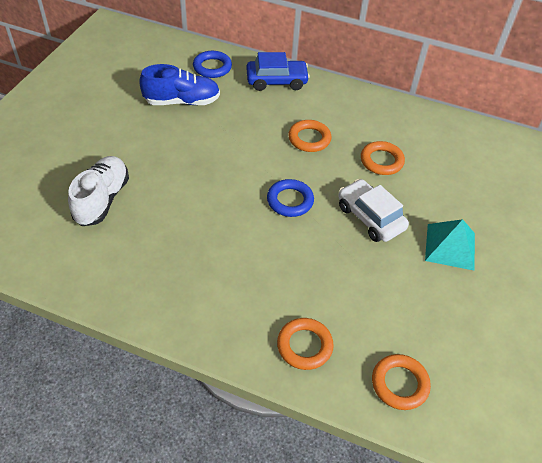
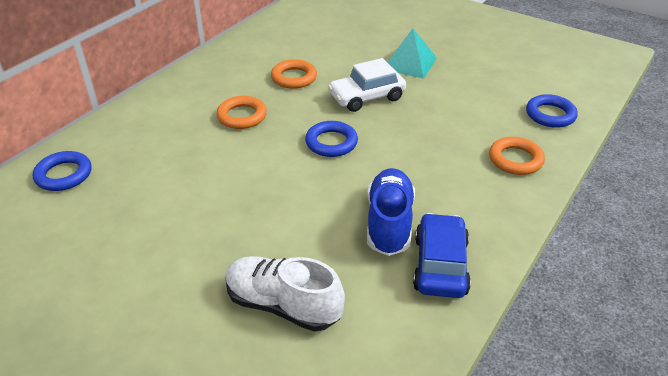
camera: 75 degrees left, 10 degrees down
blue shoe [139,64,220,105] -> blue shoe moved to [367,168,415,256]
blue car [246,52,310,91] -> blue car moved to [413,213,471,298]
orange ring [372,354,431,410] -> blue ring [526,94,578,128]

